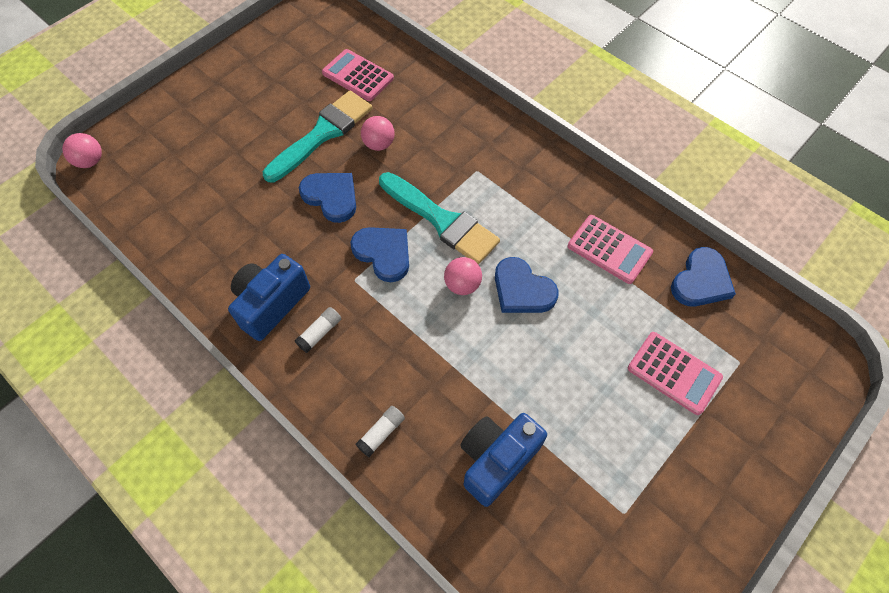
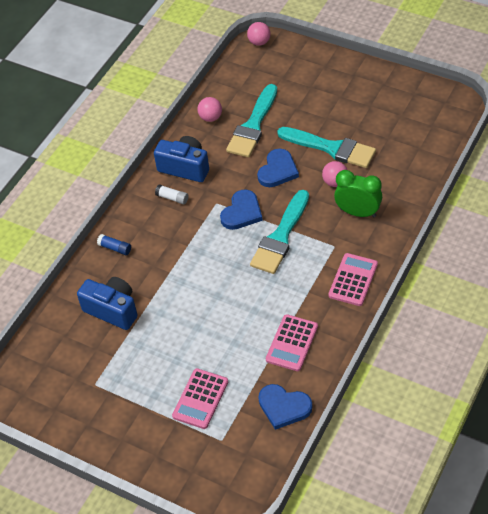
camera: 80 degrees right, 10 degrees down
pink calculator [322,49,394,101] -> pink calculator moved to [328,253,378,306]
white glue stick [355,406,405,457] -> blue glue stick [97,234,131,255]
pink ball [444,257,482,295] -> pink ball moved to [197,97,222,122]
blue heart [495,257,559,313] -> none
none -> turquoise brush [226,84,277,158]
none -> green clock [334,170,382,217]

